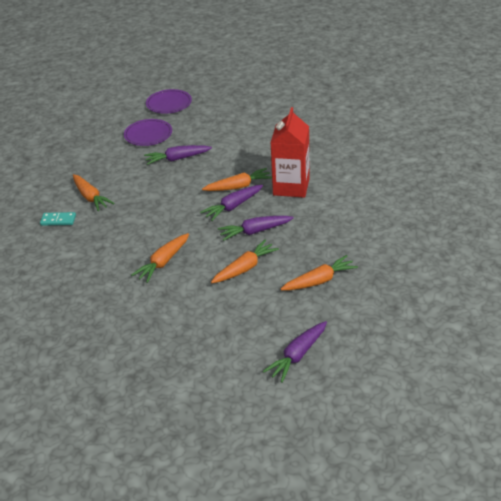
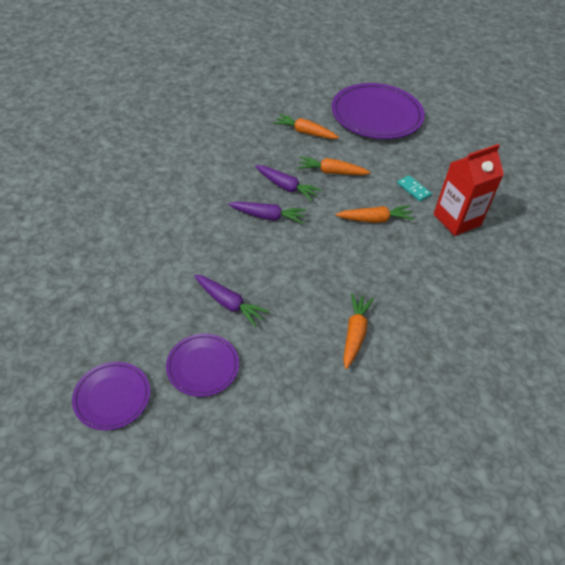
camera: 135 degrees left, 10 degrees up
turquoise domino [40,212,76,226] -> turquoise domino moved to [397,175,432,201]
orange carrot [202,168,272,191] -> none
purple carrot [263,321,327,383] -> purple plate [331,83,425,139]
red carton [271,107,310,198] -> red carton moved to [434,144,504,236]

